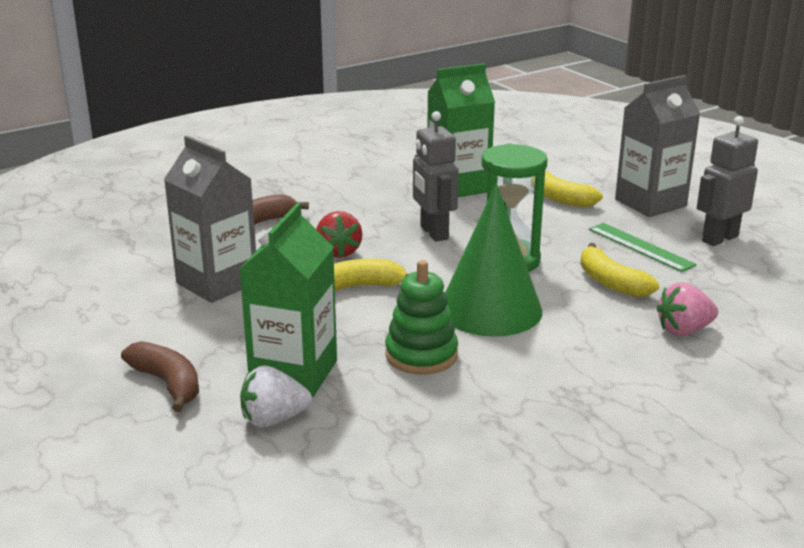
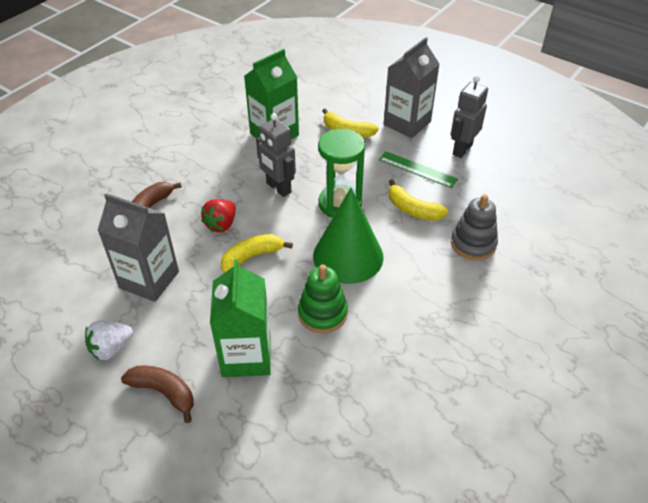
camera: 20 degrees left, 20 degrees up
white strawberry [240,365,312,428] -> white strawberry moved to [85,321,133,361]
red strawberry [316,211,363,258] -> red strawberry turned 60 degrees clockwise [201,199,236,232]
pink strawberry [656,283,718,336] -> grey stacking toy [451,194,498,261]

